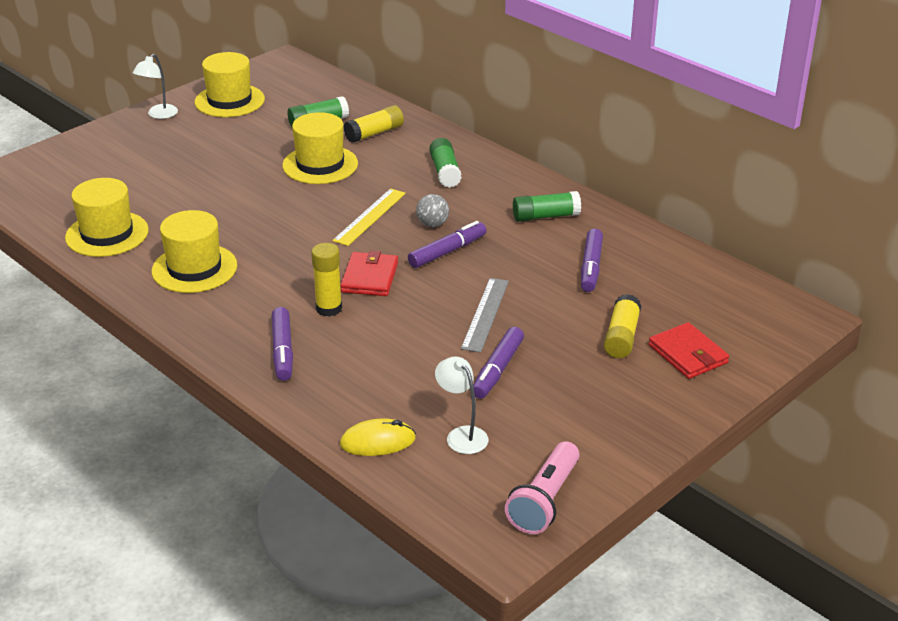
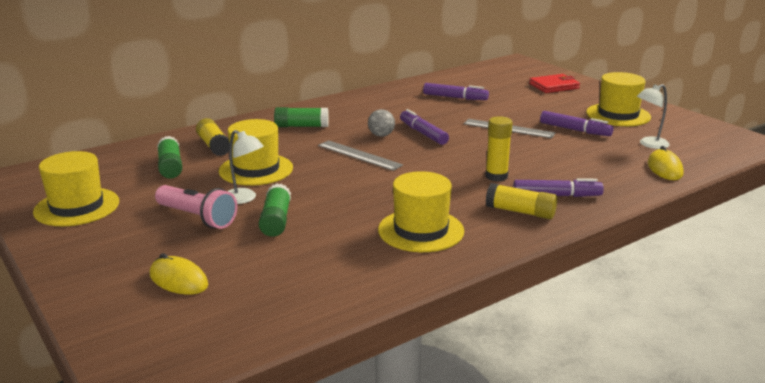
camera: 80 degrees left, 10 degrees down
yellow hat [65,178,149,257] -> yellow hat moved to [586,72,651,126]
white lamp [133,54,178,119] -> white lamp moved to [227,130,264,204]
yellow ruler [332,188,406,246] -> grey ruler [318,140,403,171]
red wallet [340,251,398,296] -> none
pink flashlight [505,441,579,534] -> pink flashlight moved to [155,185,238,229]
green glue stick [513,191,581,222] -> green glue stick moved to [259,183,291,237]
yellow glue stick [604,294,642,358] -> yellow glue stick moved to [486,183,557,219]
none -> yellow mouse [150,253,208,295]

